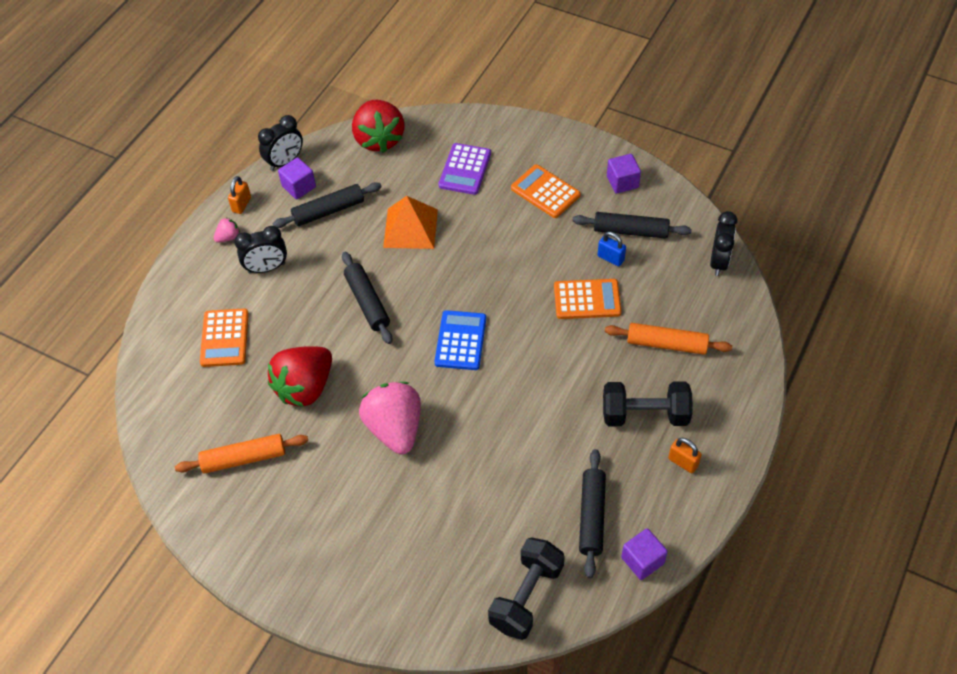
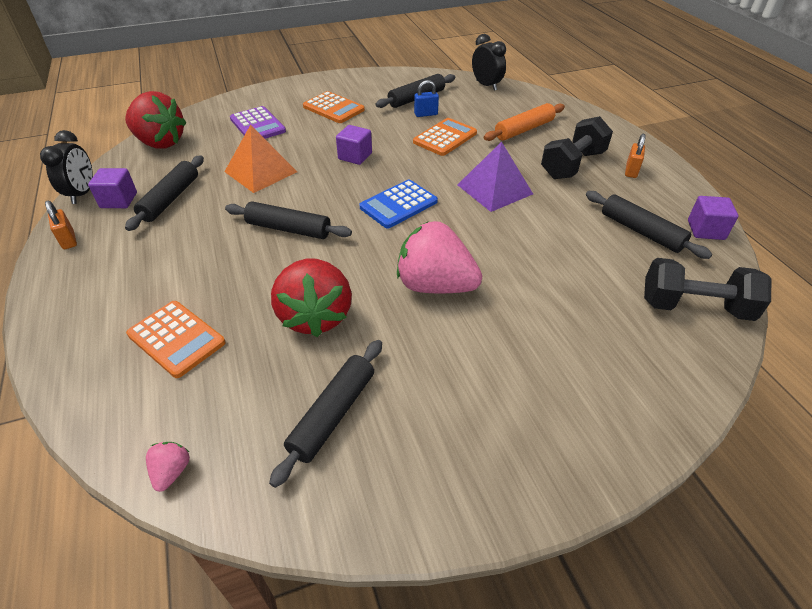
camera: 50 degrees left, 10 degrees down
orange rolling pin [175,434,308,474] -> black rolling pin [269,340,382,488]
pink strawberry [214,218,240,243] -> pink strawberry moved to [146,442,190,492]
black clock [235,226,287,273] -> none
blue calculator [435,310,486,370] -> blue calculator turned 90 degrees counterclockwise [359,180,438,229]
black dumbbell [488,537,565,640] -> black dumbbell turned 60 degrees counterclockwise [644,258,771,321]
orange calculator [511,164,580,218] -> orange calculator turned 135 degrees counterclockwise [303,91,365,123]
purple cube [607,154,641,194] -> purple cube moved to [336,125,372,165]
orange padlock [668,438,702,473] -> orange padlock turned 60 degrees counterclockwise [625,134,646,178]
none -> purple pyramid [458,142,533,212]

